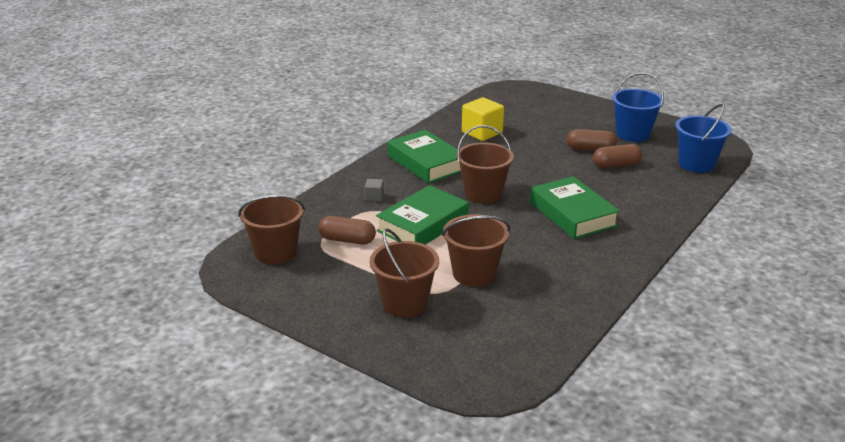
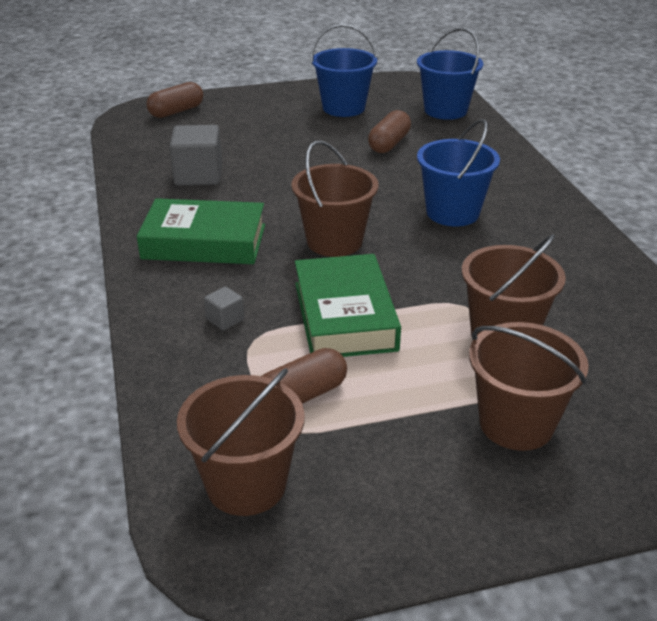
camera: 50 degrees left, 5 degrees up
yellow cube [462,97,504,141] -> grey cube [169,125,222,186]
green book [530,176,620,239] -> blue bucket [417,119,500,226]
brown capsule [567,129,617,151] -> brown capsule moved to [146,82,203,118]

